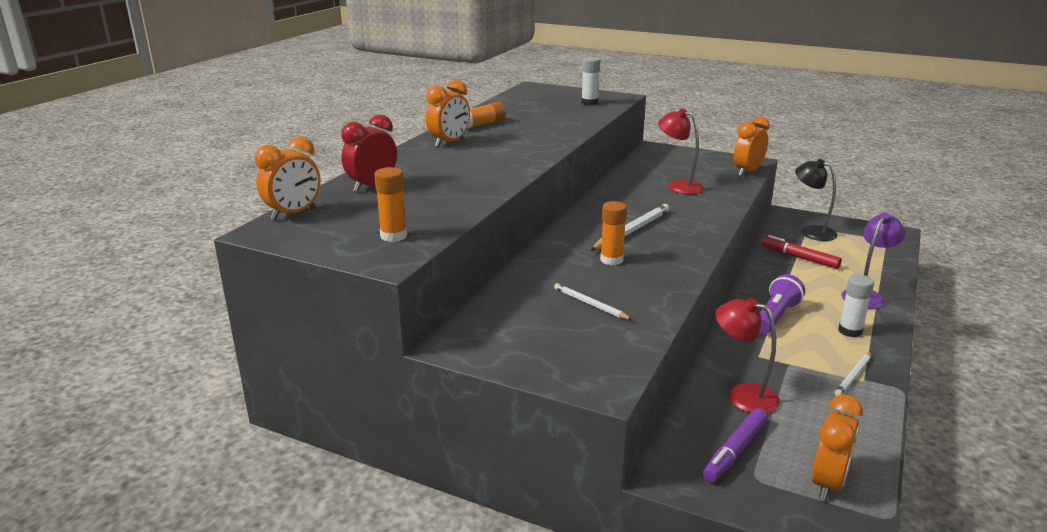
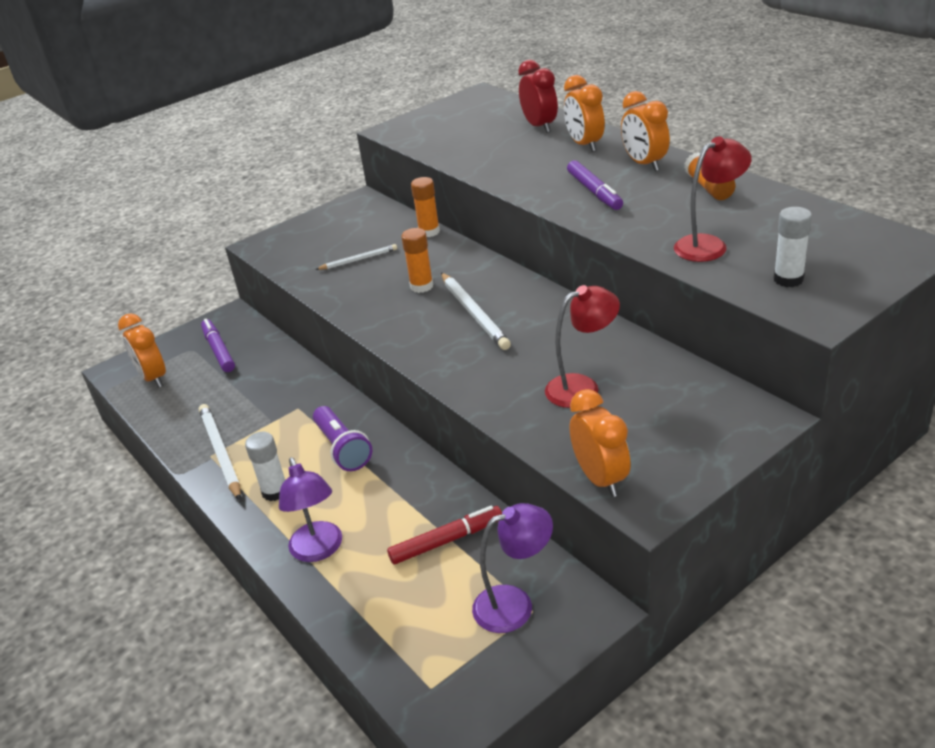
camera: 120 degrees right, 10 degrees up
orange clock [254,136,320,220] -> orange clock moved to [564,75,605,152]
orange glue stick [374,167,407,242] -> orange glue stick moved to [411,177,440,237]
red lamp [715,298,780,414] -> red lamp moved to [674,136,752,262]
black lamp [795,159,837,241] -> purple lamp [472,503,553,633]
white pencil [835,352,871,396] -> white pencil [199,404,241,501], size x1.66
none -> purple marker [567,160,623,210]

